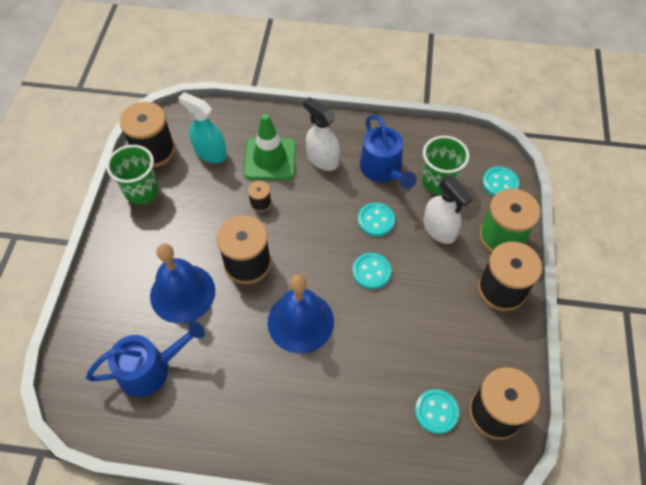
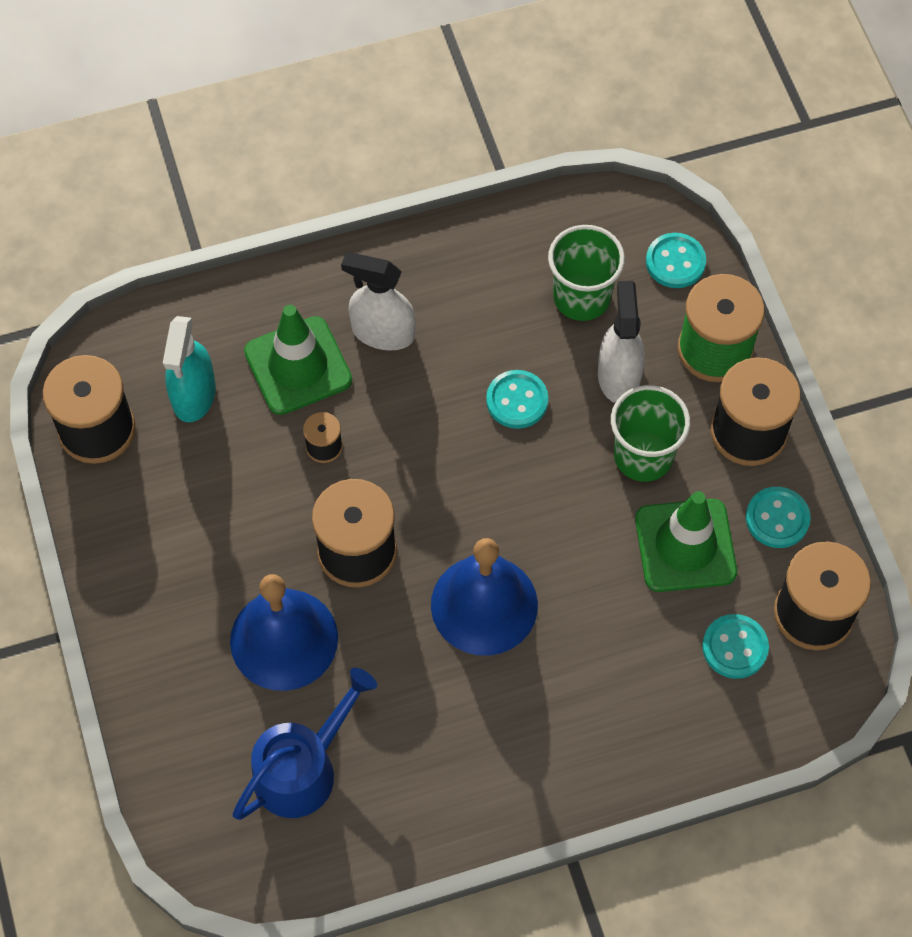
camera: 25 degrees left, 5 degrees up
green cup [106,145,159,204] -> green cup moved to [611,385,690,482]
turquoise spray bottle [179,92,227,163] -> turquoise spray bottle turned 90 degrees counterclockwise [163,316,216,422]
turquoise button [352,253,391,289] -> turquoise button moved to [746,487,811,548]
blue watering can [359,115,416,189] -> none
white spray bottle [423,176,473,244] -> white spray bottle turned 120 degrees counterclockwise [598,281,645,403]
none -> green traffic cone [635,491,737,592]

